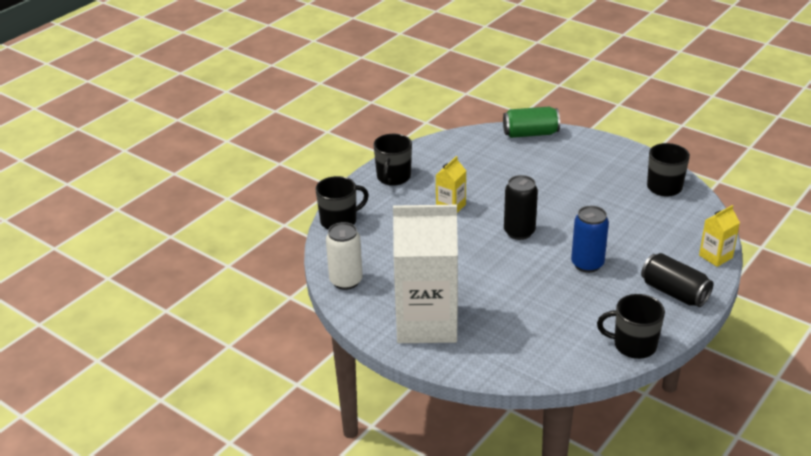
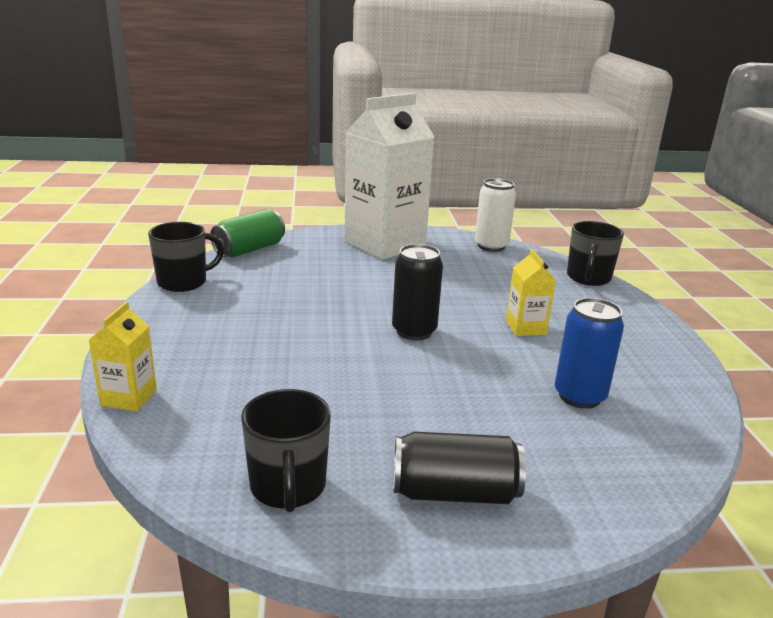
camera: 135 degrees right, 10 degrees down
black mug [373,134,412,186] -> none
green can [503,107,560,138] -> green can moved to [210,209,285,257]
blue can [571,206,609,273] -> blue can moved to [555,298,624,409]
black can [641,253,713,307] -> black can moved to [394,432,526,504]

